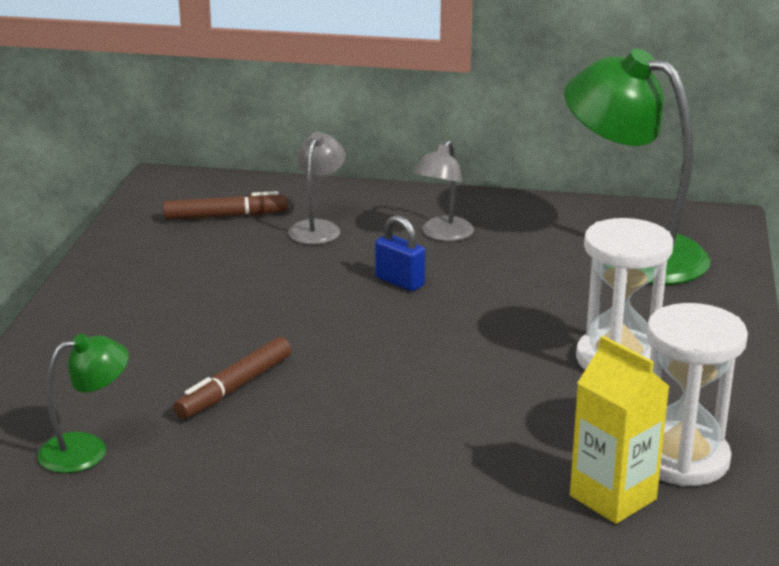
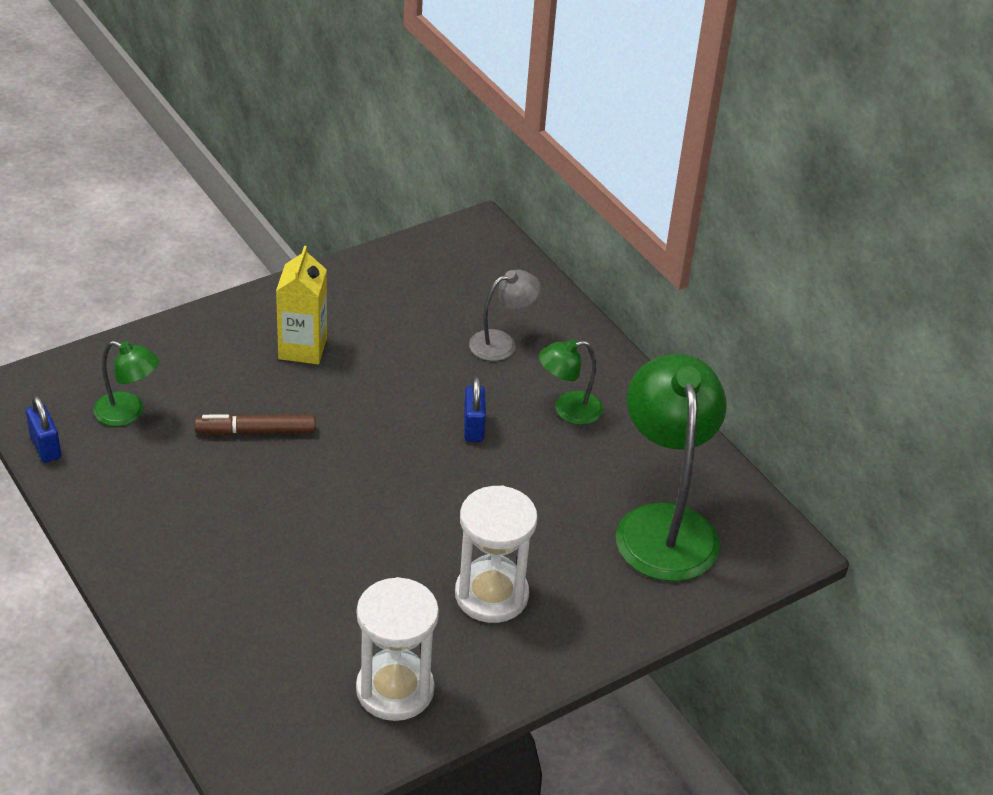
camera: 45 degrees right, 15 degrees up
brown marker [163,191,287,220] -> none
grey lamp [413,140,474,241] -> green lamp [539,339,603,425]
yellow carton [570,336,670,524] -> yellow carton moved to [276,246,327,364]
none -> blue padlock [26,395,61,463]

